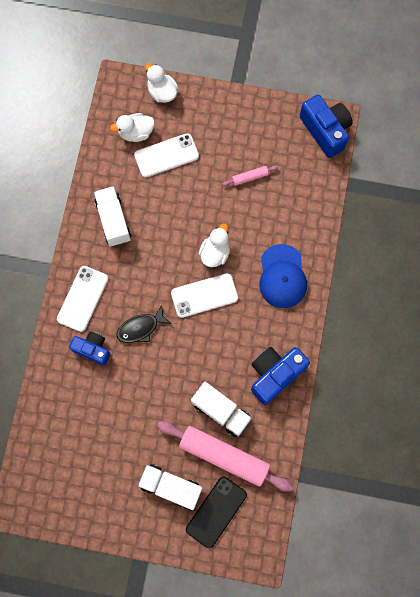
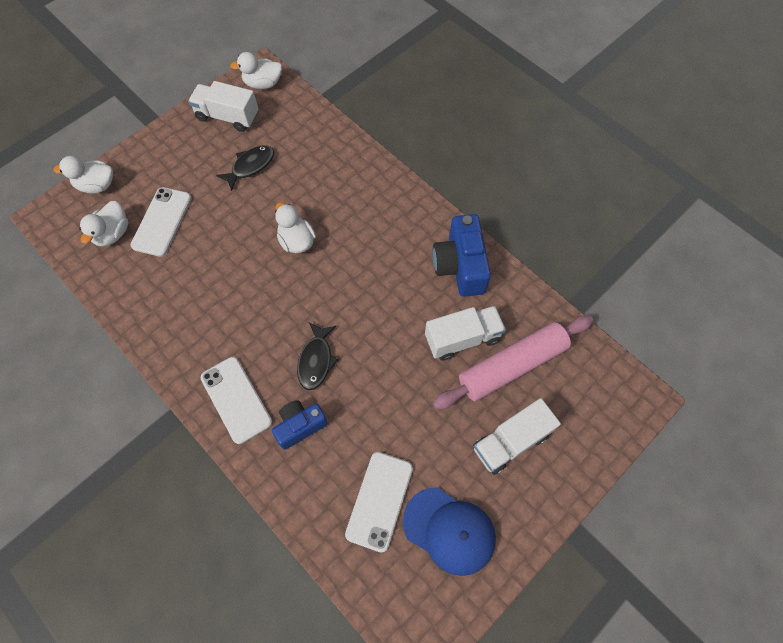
camera: 55 degrees left, 10 degrees down
white truck [94,186,131,246] -> white truck moved to [188,81,258,132]
white phone [171,273,238,318] -> white phone moved to [345,452,413,553]
black phone [186,476,247,548] -> none
pink rolling pin [222,166,278,186] -> black fish [216,145,274,191]
blue cap [259,244,307,308] -> blue cap moved to [403,487,496,576]
blue camera [300,95,353,158] -> white duck [230,52,282,89]

